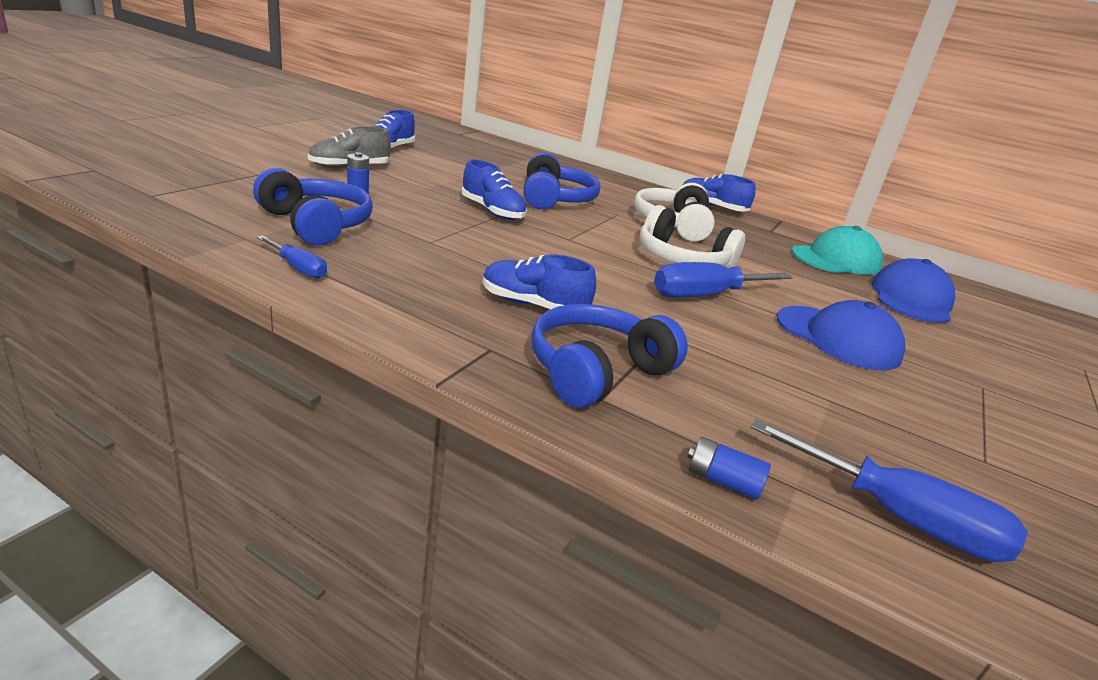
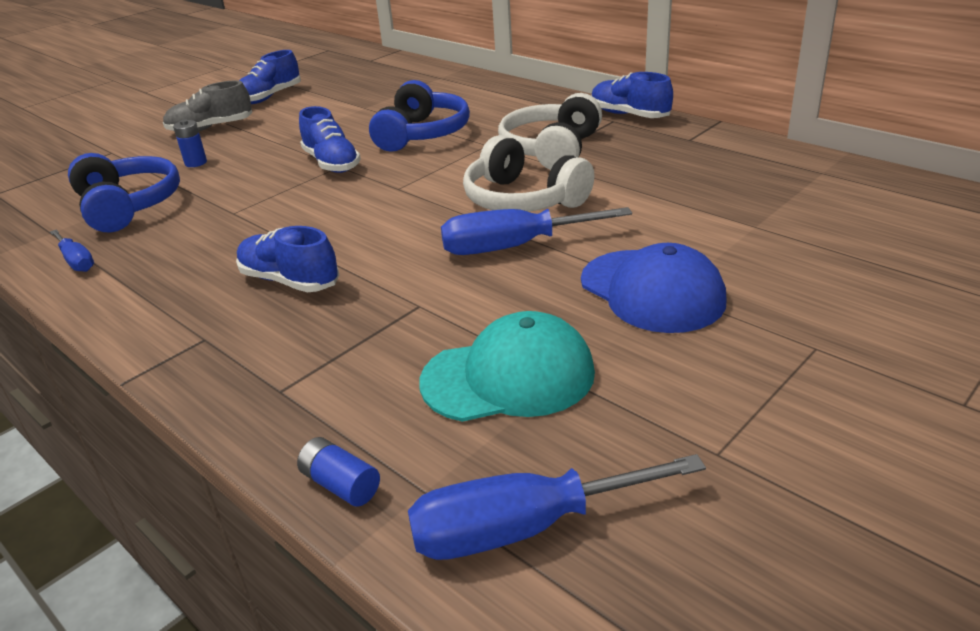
camera: 20 degrees right, 5 degrees up
blue headphones [531,304,688,408] -> none
blue screwdriver [750,419,1028,562] -> blue screwdriver turned 120 degrees clockwise [408,454,706,560]
turquoise cap [792,226,883,275] -> turquoise cap moved to [419,311,595,422]
blue cap [871,258,955,323] -> none

